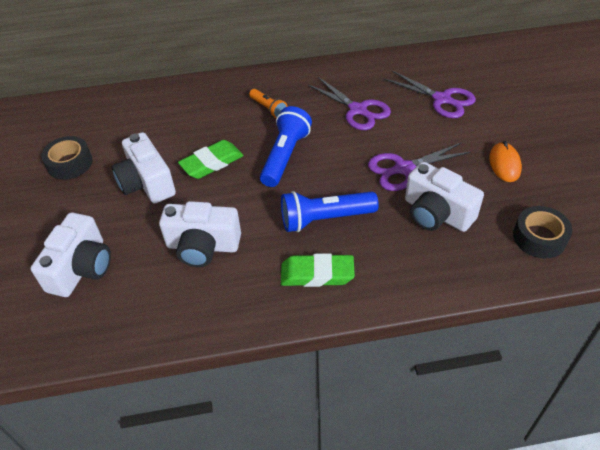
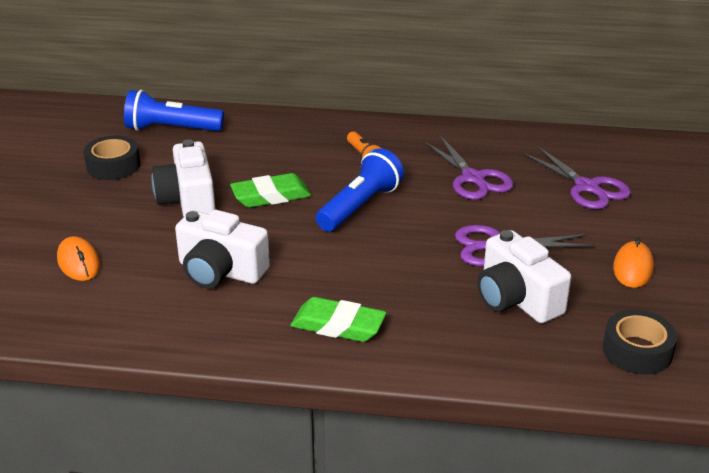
camera: 15 degrees right, 15 degrees down
white camera [31,212,111,297] -> orange mouse [57,236,100,281]
blue flashlight [281,191,379,232] -> blue flashlight moved to [124,90,224,131]

